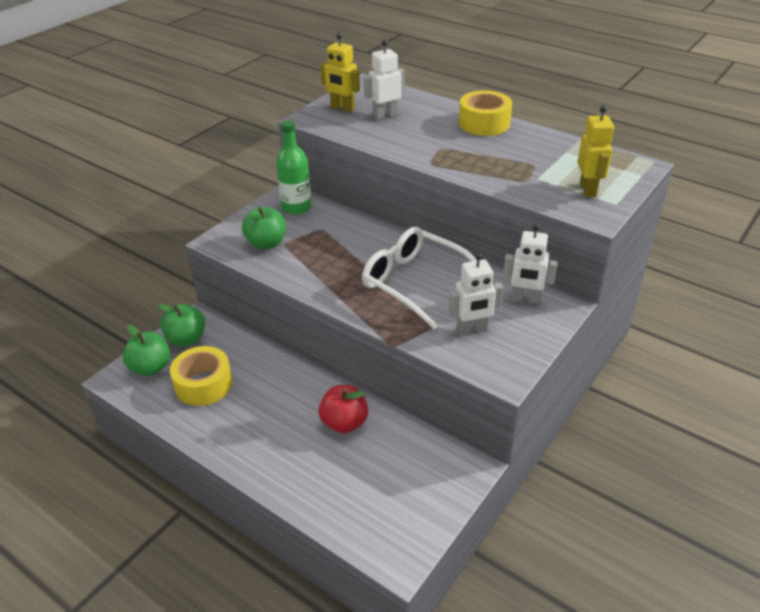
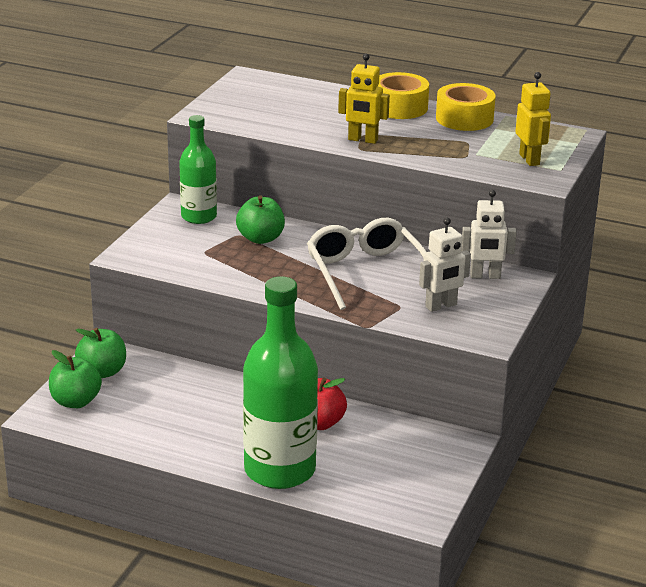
camera: 15 degrees left, 10 degrees down
yellow tape [170,346,232,406] -> yellow tape moved to [436,83,496,131]
green apple [242,207,286,250] -> green apple moved to [236,195,285,244]
yellow robot [320,33,360,112] -> yellow robot moved to [338,54,390,144]
white glasses [362,227,477,329] -> white glasses turned 45 degrees clockwise [307,218,426,310]
white robot [363,40,405,120] -> none
none -> green bottle [243,276,318,489]

